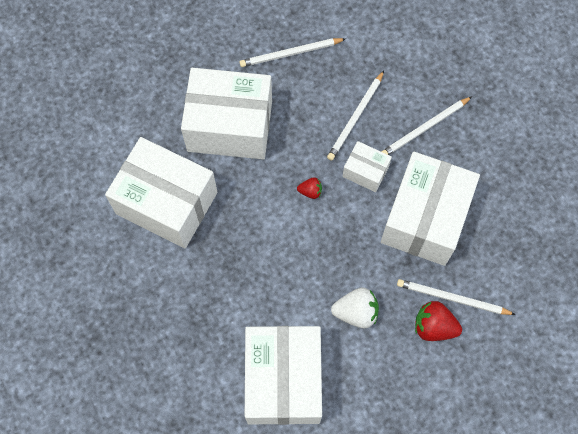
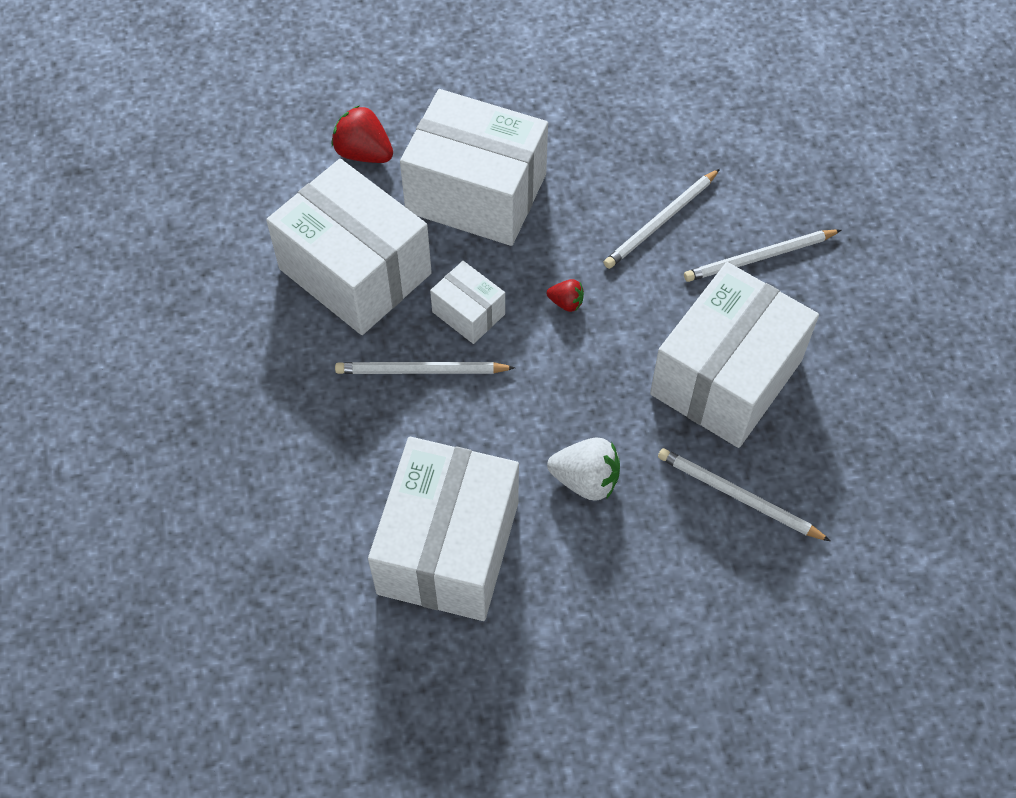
camera: 15 degrees right, 10 degrees down
white pencil [240,38,346,67] -> white pencil moved to [335,362,515,374]
white box [342,141,392,192] -> white box moved to [430,261,505,344]
red strawberry [415,301,462,341] -> red strawberry moved to [332,105,393,163]

